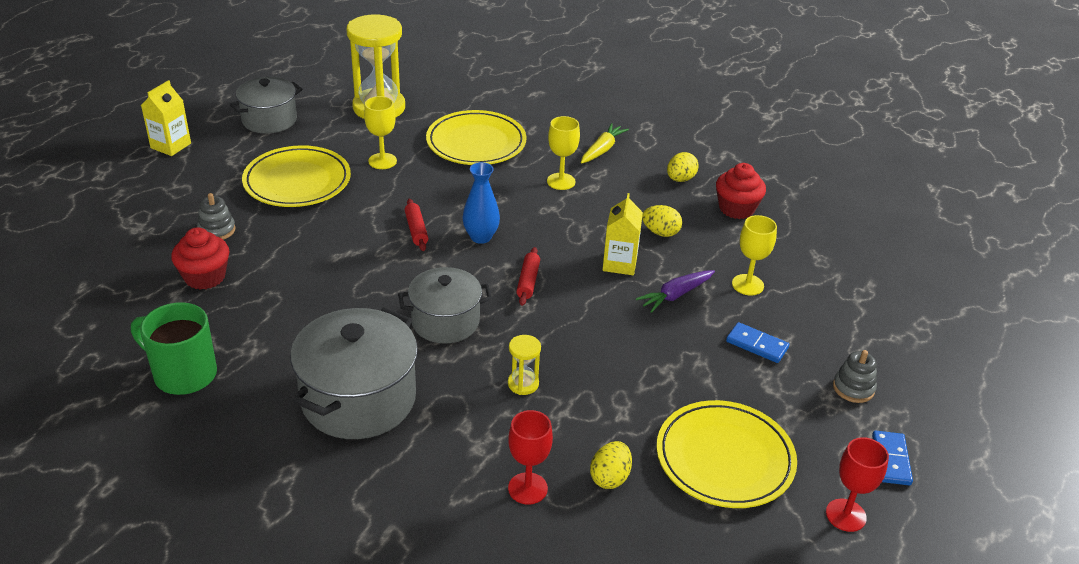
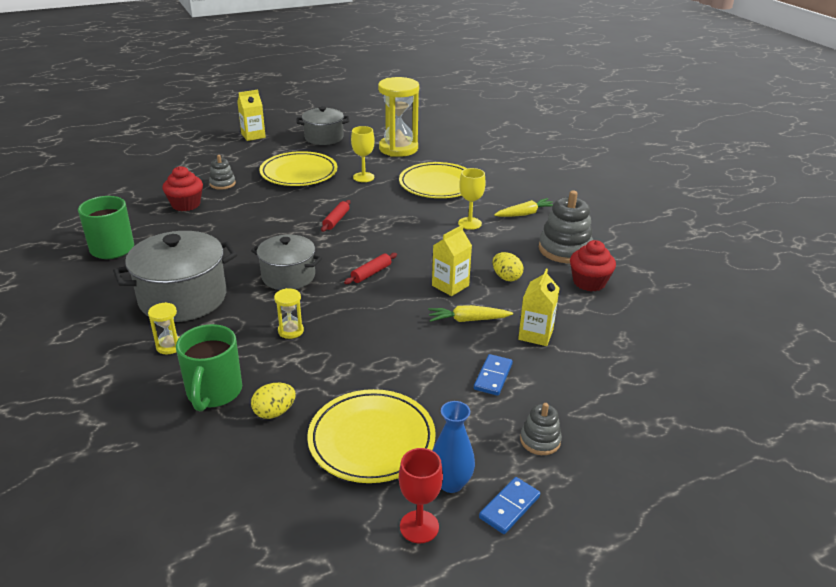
camera: 35 degrees right, 5 degrees down
blue vase [463,162,500,244] -> blue vase moved to [433,401,475,493]
red goblet [508,410,553,504] -> green mug [176,324,242,411]
purple carrot [636,270,715,313] -> yellow carrot [428,305,513,322]
yellow egg [667,152,699,182] -> grey stacking toy [539,190,593,263]
blue domino [726,322,789,363] -> blue domino turned 45 degrees clockwise [474,354,513,396]
yellow goblet [732,215,777,295] -> yellow carton [518,269,559,346]
none -> yellow hourglass [148,302,179,354]

